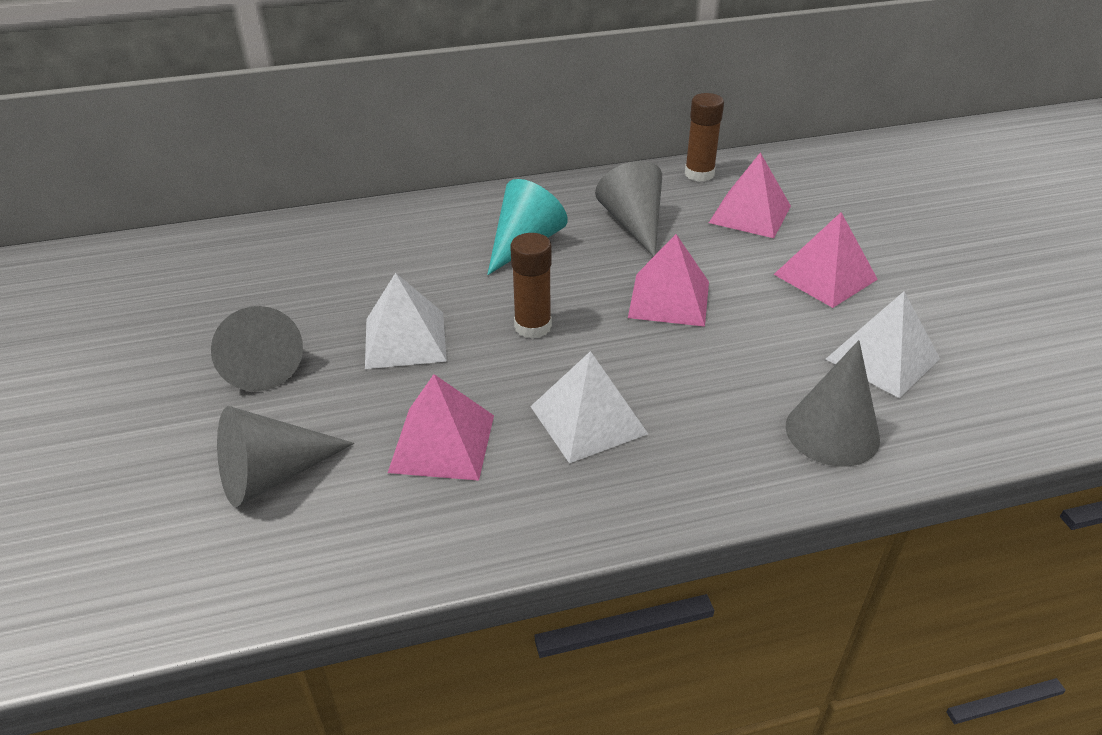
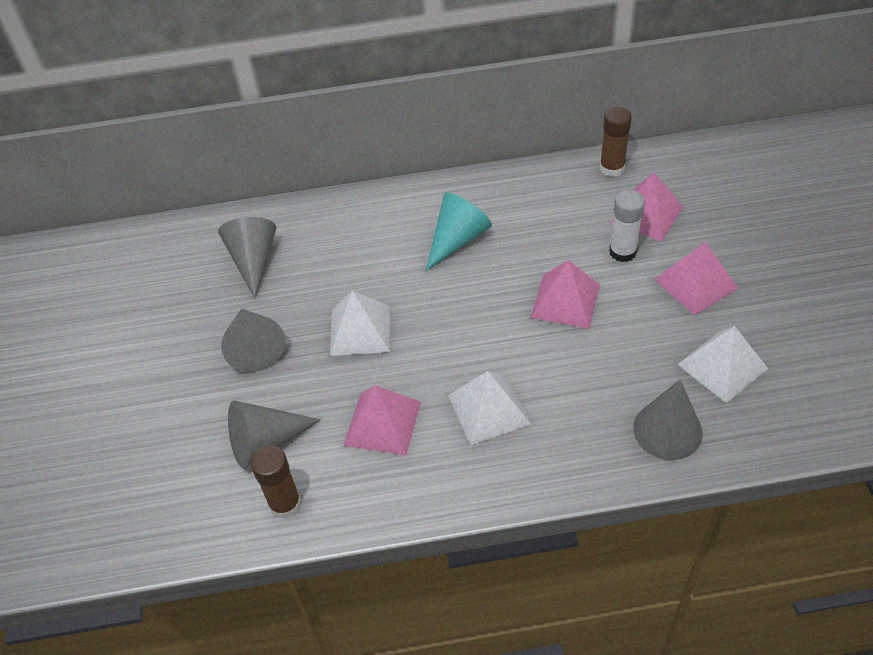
camera: 10 degrees right, 10 degrees up
brown glue stick [510,233,552,339] -> brown glue stick moved to [251,445,301,519]
grey cone [595,161,662,257] -> grey cone moved to [218,217,276,299]
none -> white glue stick [609,190,645,262]

